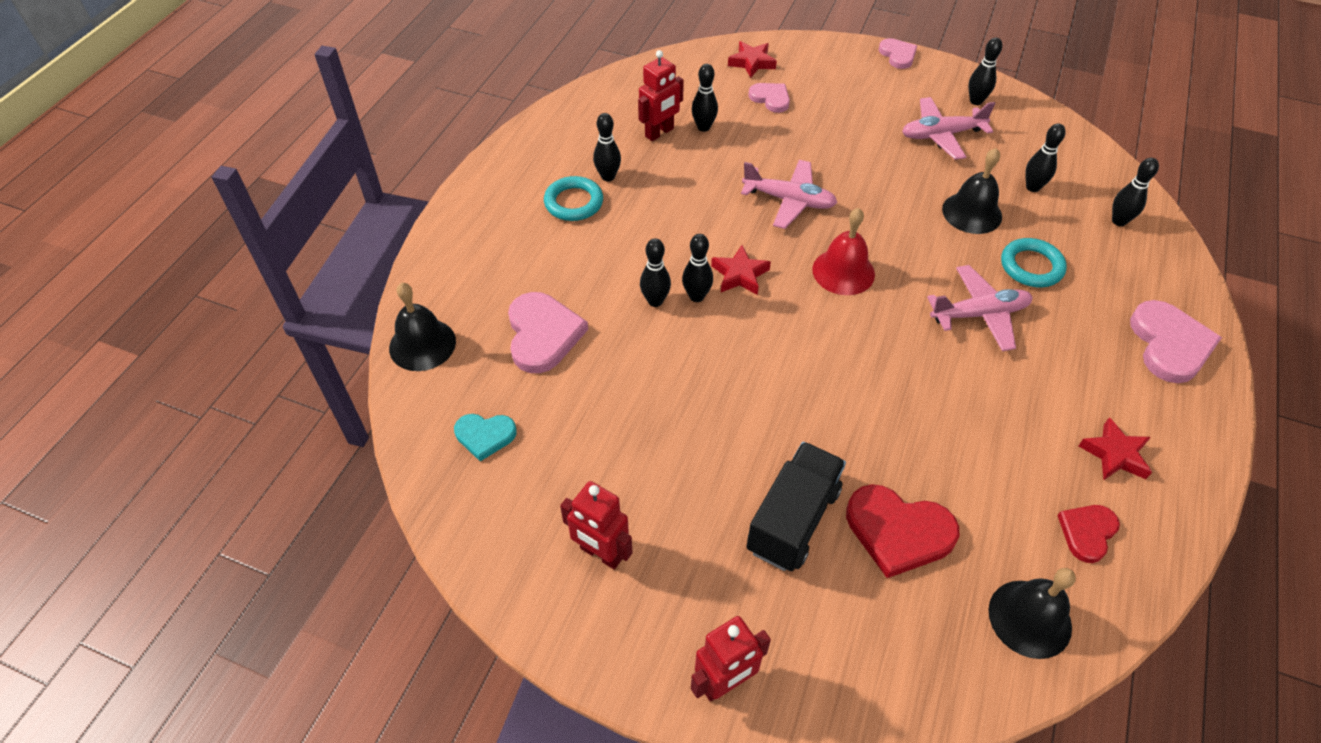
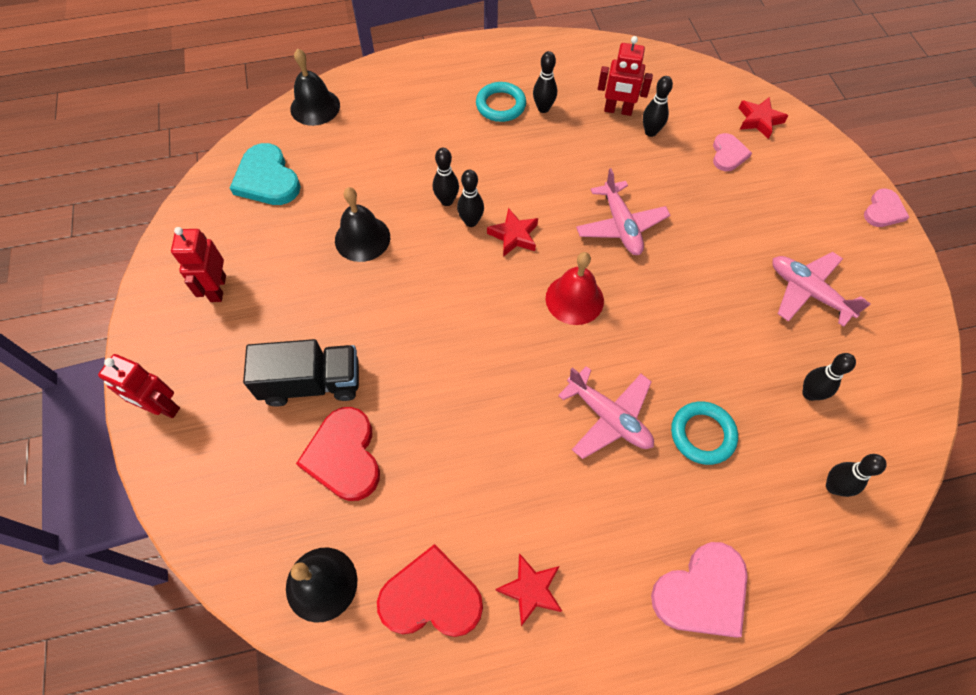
camera: 55 degrees right, 10 degrees up
turquoise heart [454,414,517,461] -> turquoise heart [230,143,301,205], size x1.67
pink heart [508,292,588,373] -> none
black bell [942,148,1002,234] -> black bell moved to [335,187,390,262]
black bowling pin [968,38,1002,105] -> none
red heart [1057,505,1120,563] -> red heart [377,544,483,637], size x1.67

